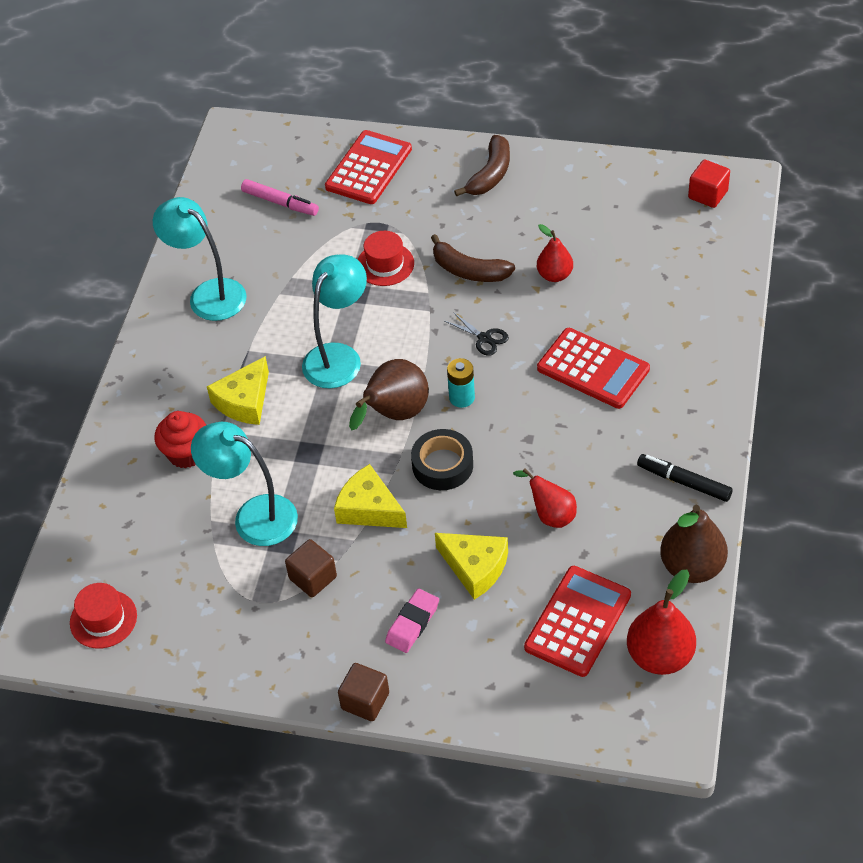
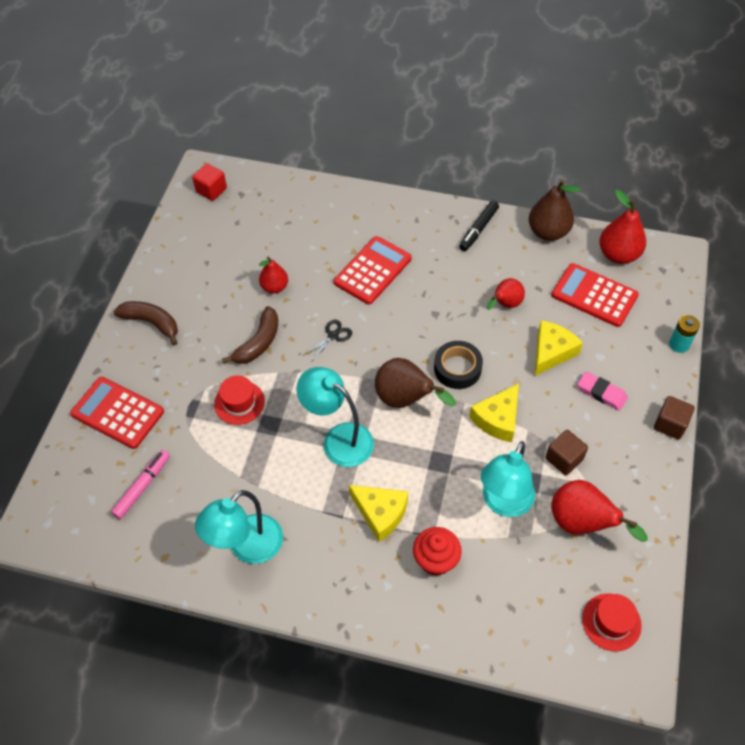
camera: 90 degrees left, 5 degrees up
turquoise battery [447,358,475,408] -> turquoise battery moved to [669,315,700,353]
none -> red pear [551,480,647,542]

